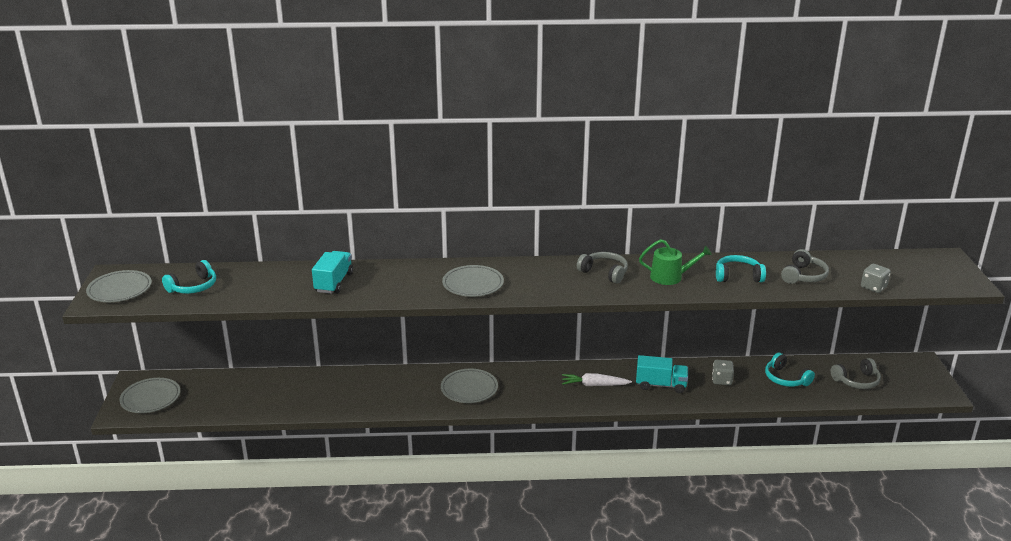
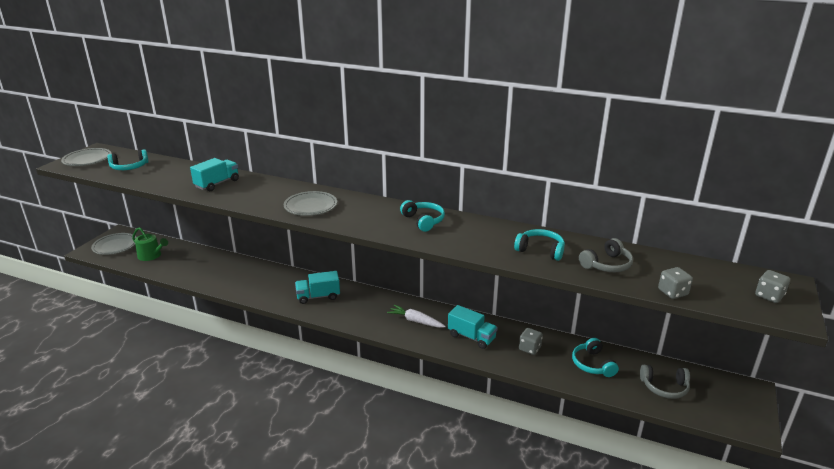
camera: 25 degrees right, 0 degrees up
grey plate [441,368,498,403] -> turquoise truck [295,271,340,304]
grey headphones [577,252,628,284] -> turquoise headphones [400,200,445,232]
green watering can [639,239,712,285] -> green watering can moved to [132,227,168,261]
none -> grey dice [755,270,790,303]

